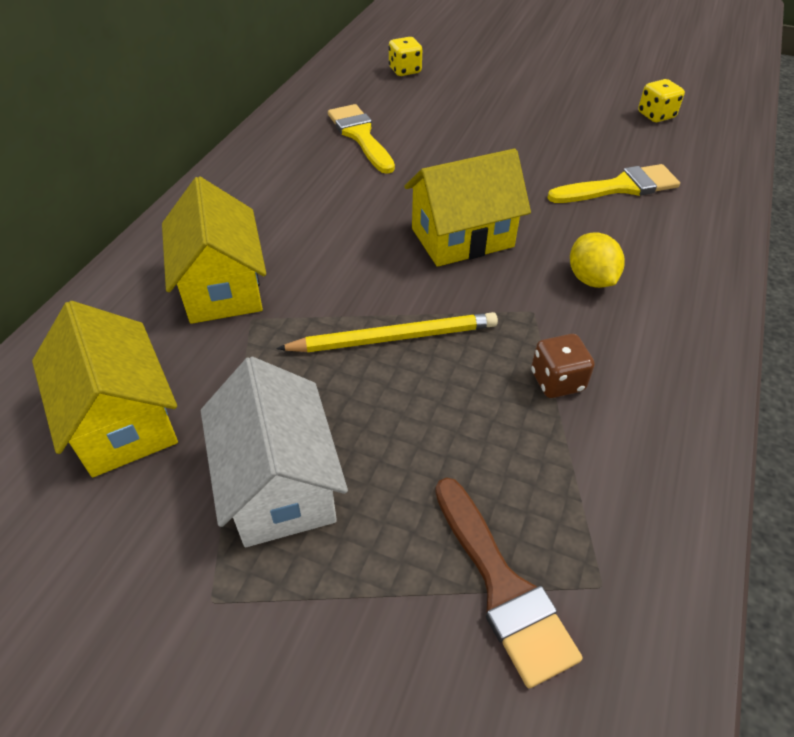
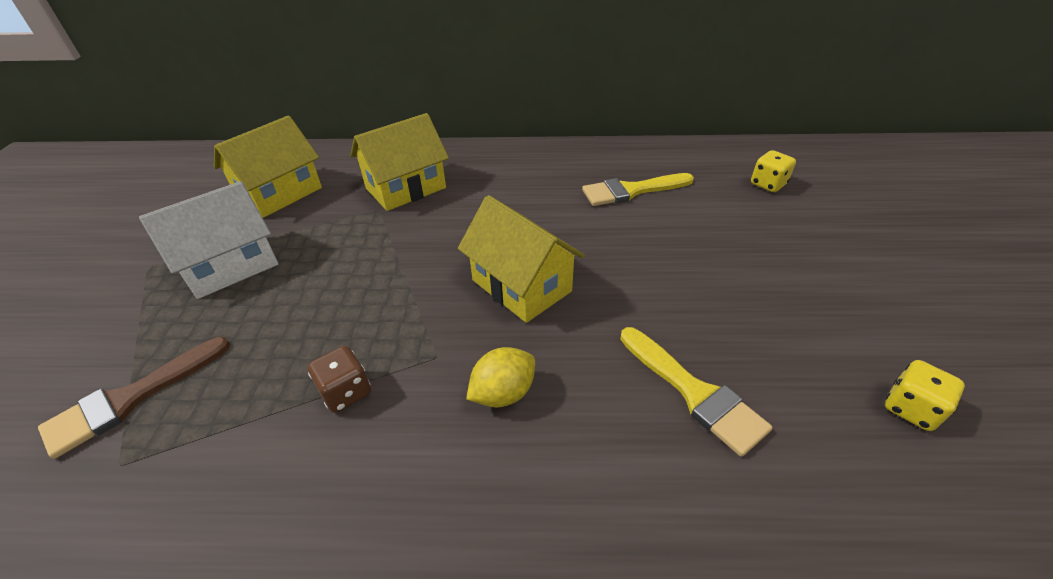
camera: 70 degrees right, 5 degrees down
yellow pencil [276,312,498,352] -> none
yellow brush [328,104,395,174] -> yellow brush turned 150 degrees counterclockwise [582,173,694,206]

